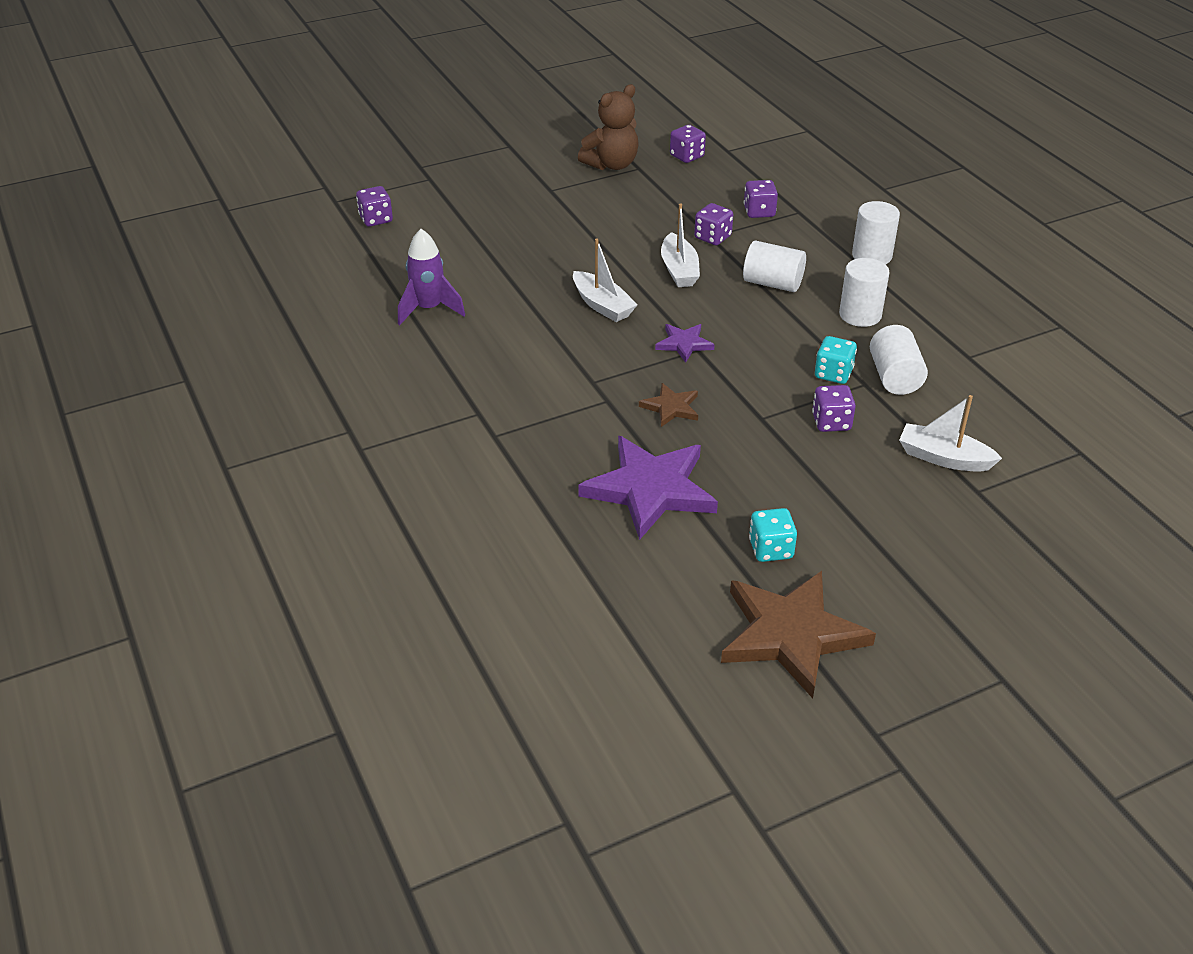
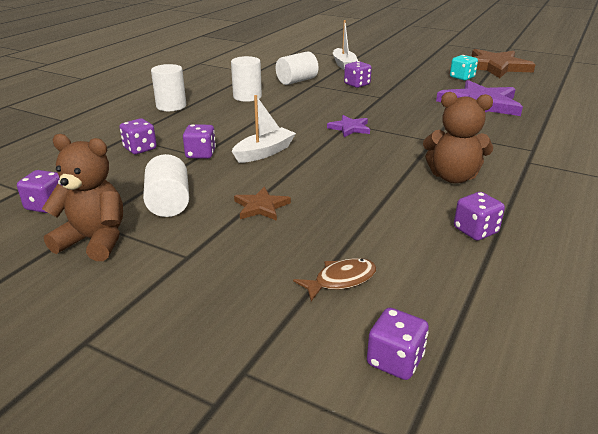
camera: 125 degrees left, 10 degrees down
purple rocket [398,229,465,325] -> purple dice [454,192,505,241]
white boat [573,239,638,322] -> none
brown star [639,383,698,427] -> brown star moved to [234,187,291,221]
white cylinder [743,241,806,292] -> white cylinder moved to [143,154,189,217]
turquoise dice [815,336,857,384] -> none
none -> brown fish [293,258,376,301]
none -> brown teddy bear [423,92,493,183]

